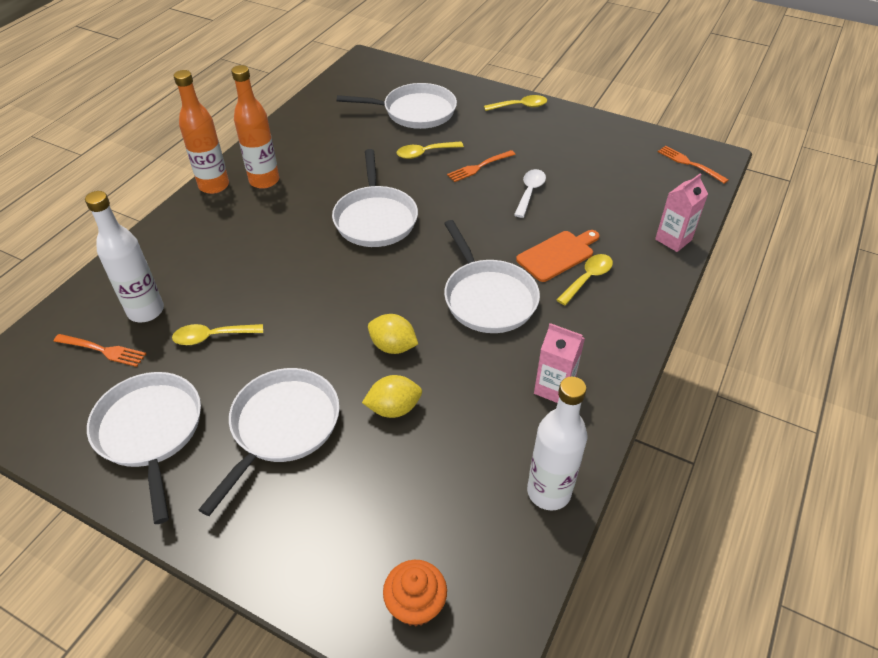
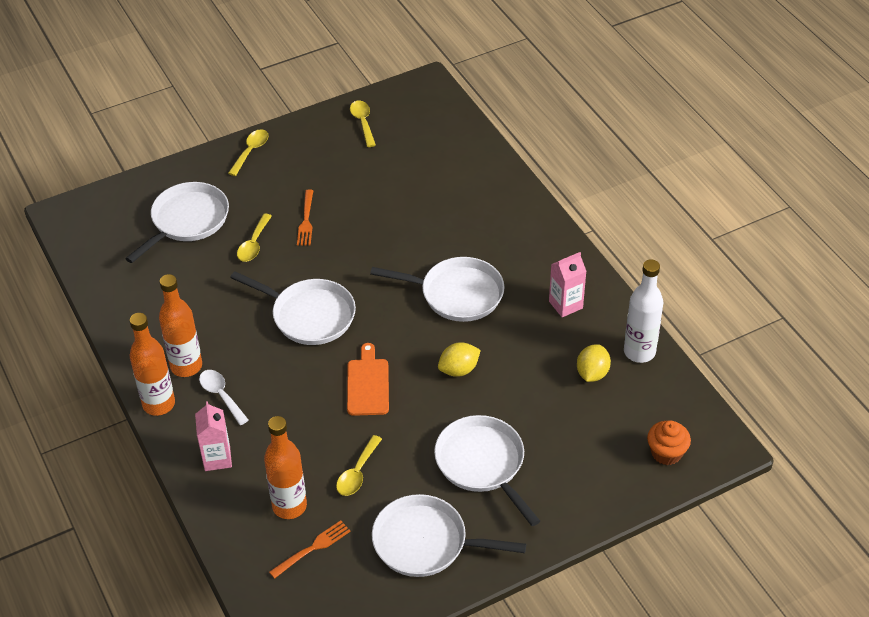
camera: 55 degrees left, 0 degrees up
white bottle [85,191,164,322] -> orange bottle [264,416,307,519]
yellow lemon [362,375,422,418] -> yellow lemon moved to [577,344,611,382]
white spoon [514,169,546,218] -> white spoon moved to [199,370,249,425]
orange cutting board [516,230,600,282] -> orange cutting board moved to [347,343,389,416]
yellow spoon [557,254,613,305] -> yellow spoon moved to [350,101,376,147]
pink carton [655,173,708,252] -> pink carton moved to [195,401,232,471]
orange fork [658,146,729,184] -> none

